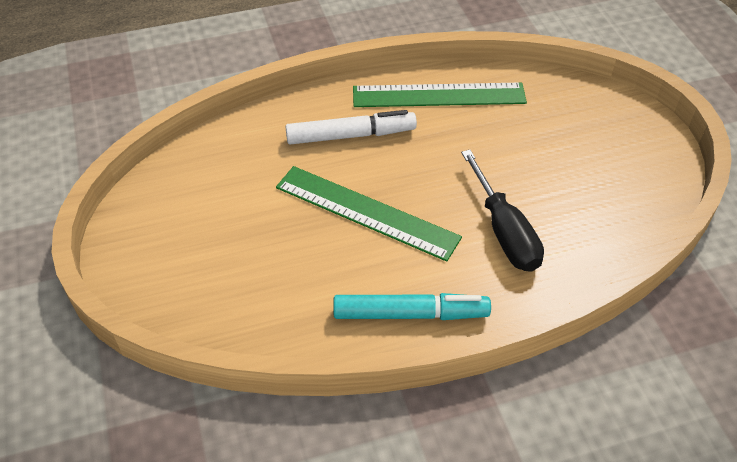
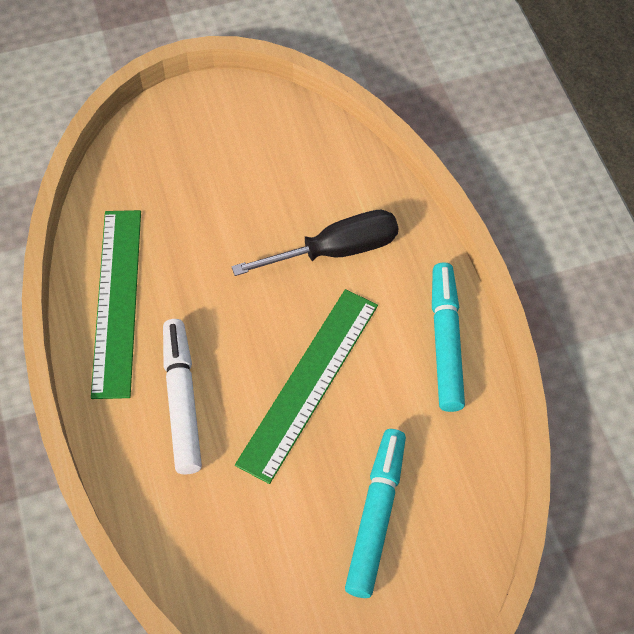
camera: 90 degrees left, 10 degrees up
none -> turquoise marker [345,429,406,598]

